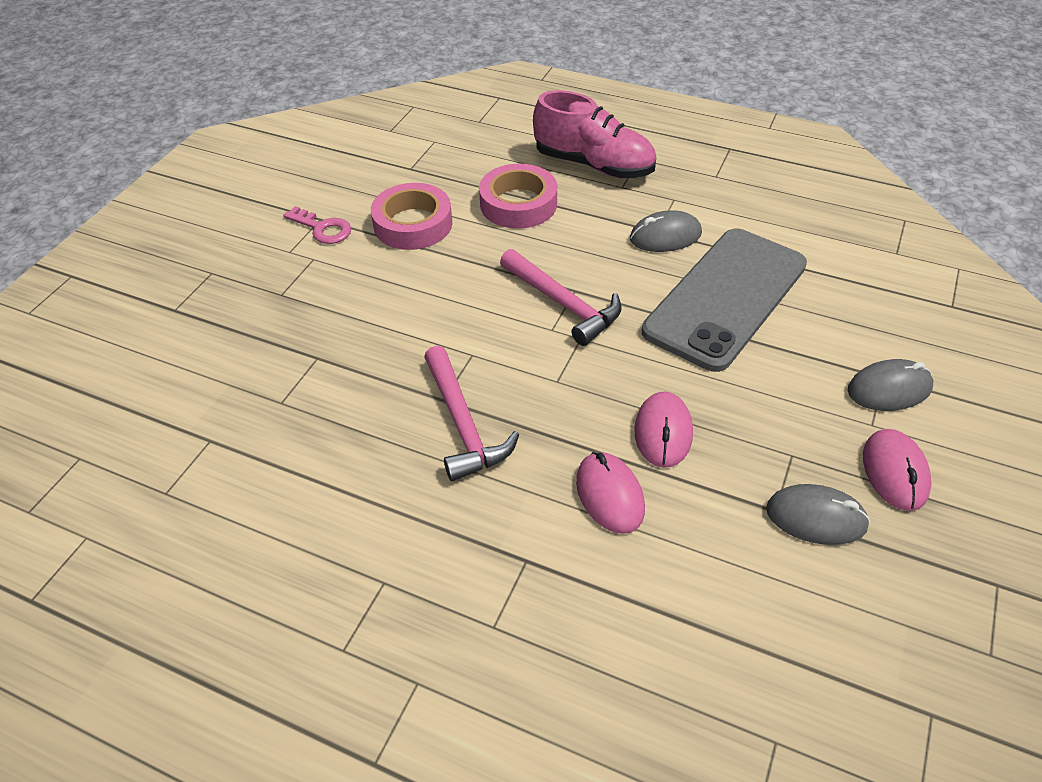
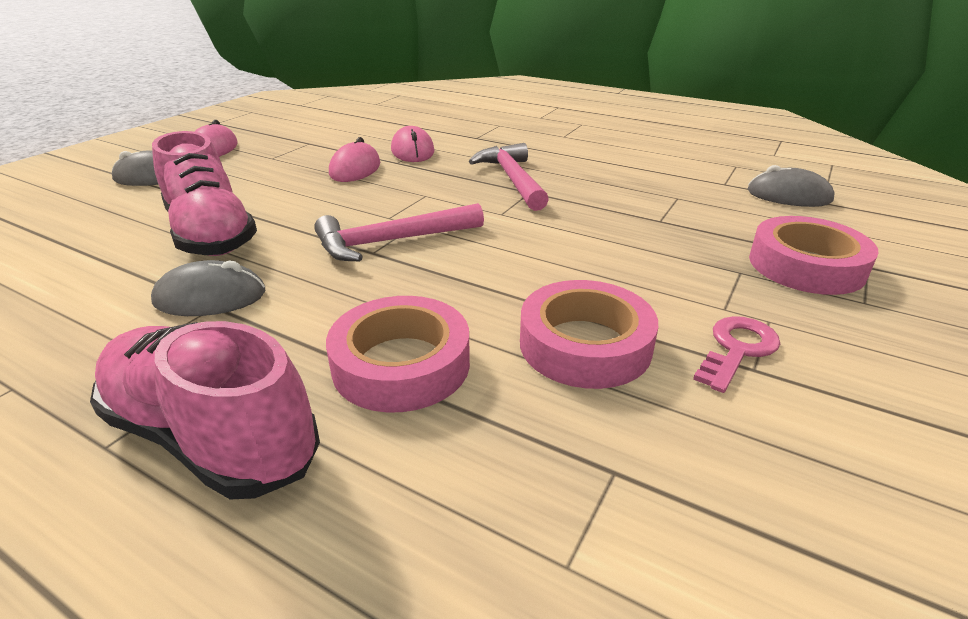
camera: 175 degrees left, 15 degrees down
pink key [283,206,351,244] -> pink key turned 90 degrees clockwise [693,316,780,393]
pink hammer [500,249,622,346] -> pink hammer turned 75 degrees counterclockwise [314,203,484,261]
grey phone [642,228,807,372] -> pink shoe [152,131,257,256]
grey mouse [766,484,870,545] -> grey mouse moved to [747,165,835,207]
none -> pink tape [749,216,879,295]

